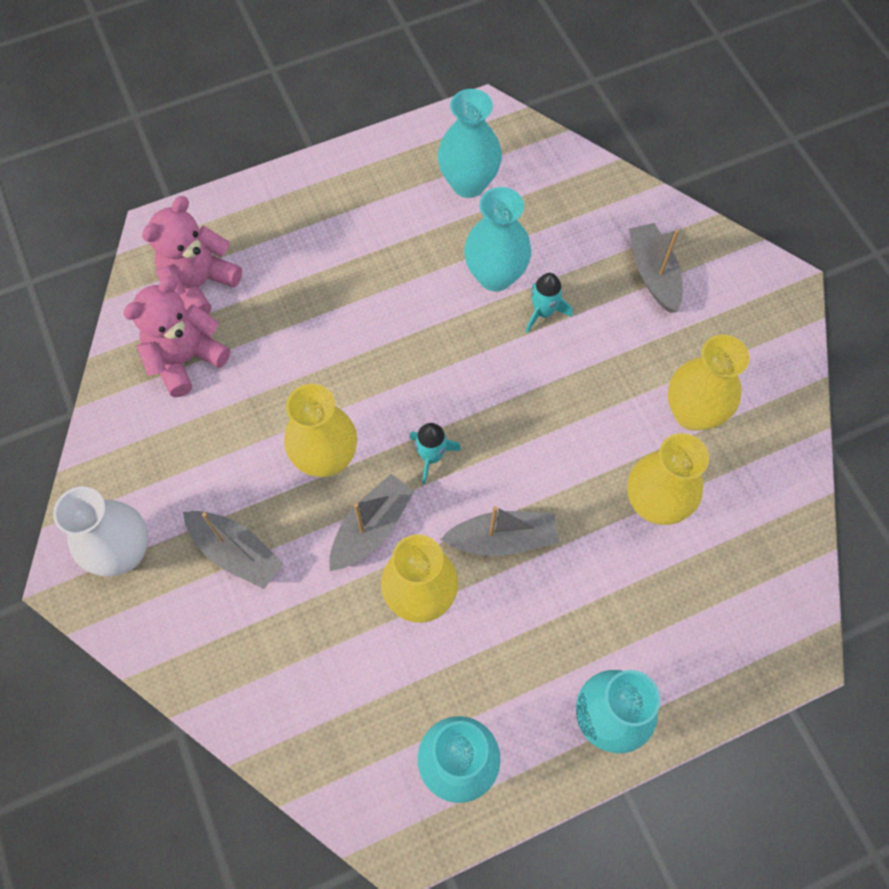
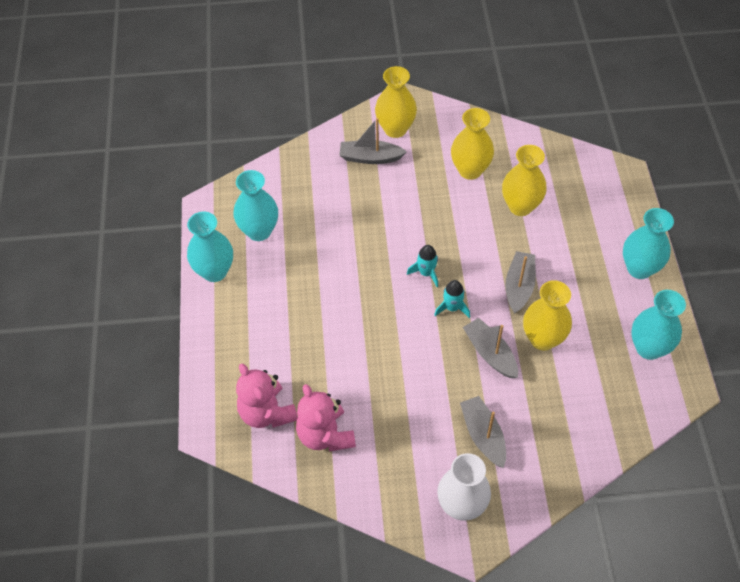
camera: 70 degrees left, 10 degrees down
grey boat [183,511,284,589] -> grey boat turned 75 degrees counterclockwise [460,396,506,468]
yellow vase [284,384,357,477] -> yellow vase moved to [375,66,417,138]
turquoise vase [464,187,531,292] -> turquoise vase moved to [187,211,233,282]
turquoise rocket [526,273,572,333] -> turquoise rocket moved to [407,245,438,287]

